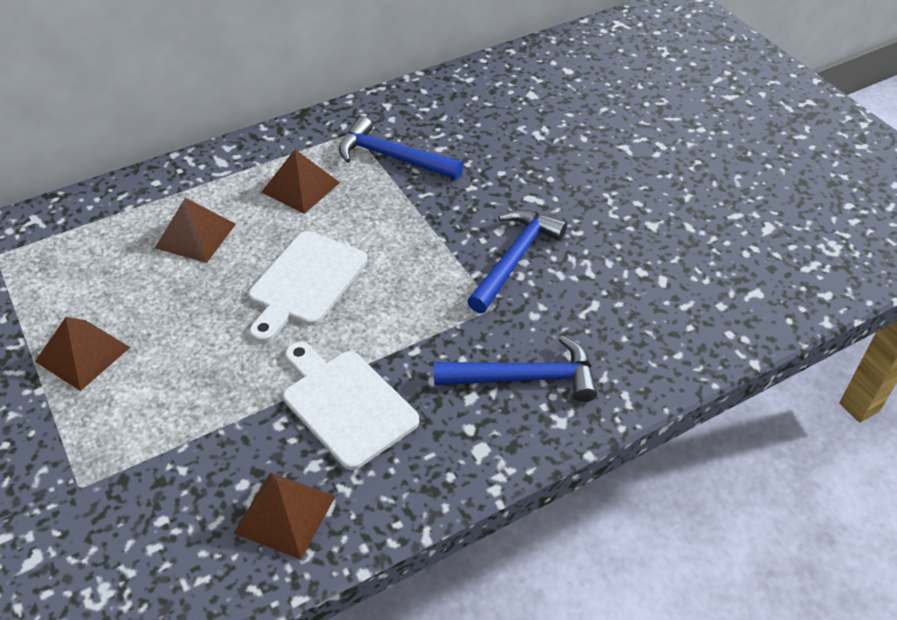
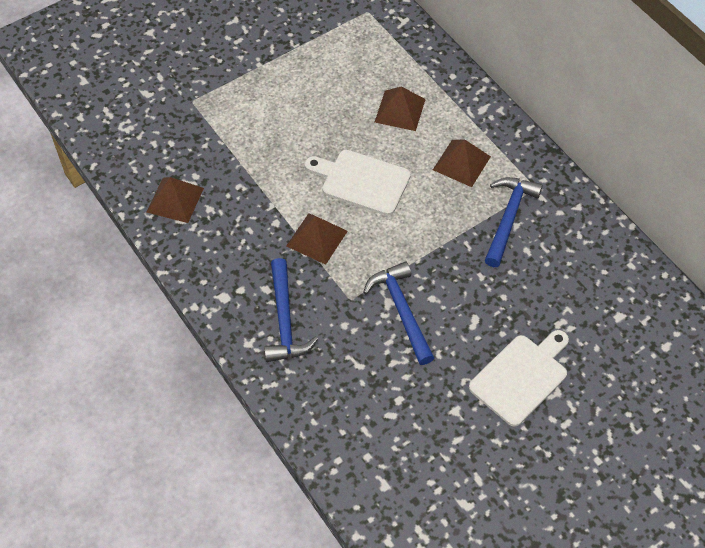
camera: 85 degrees right, 10 degrees up
brown pyramid [35,317,131,391] -> brown pyramid moved to [286,213,348,265]
white cutting board [283,342,419,470] -> white cutting board moved to [469,330,569,427]
blue hammer [467,209,567,313] -> blue hammer turned 135 degrees counterclockwise [363,262,434,365]

